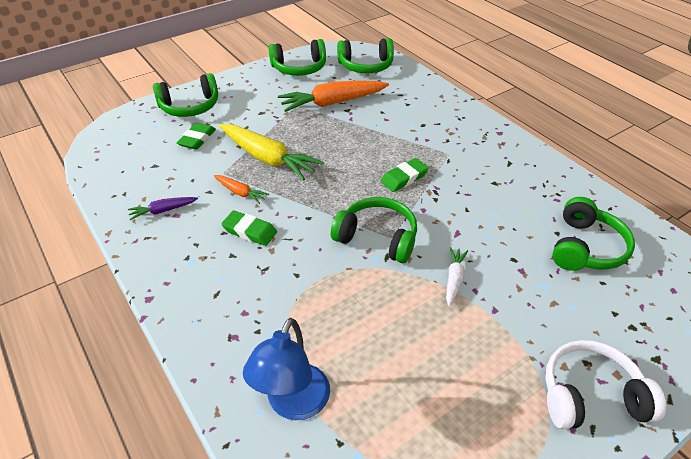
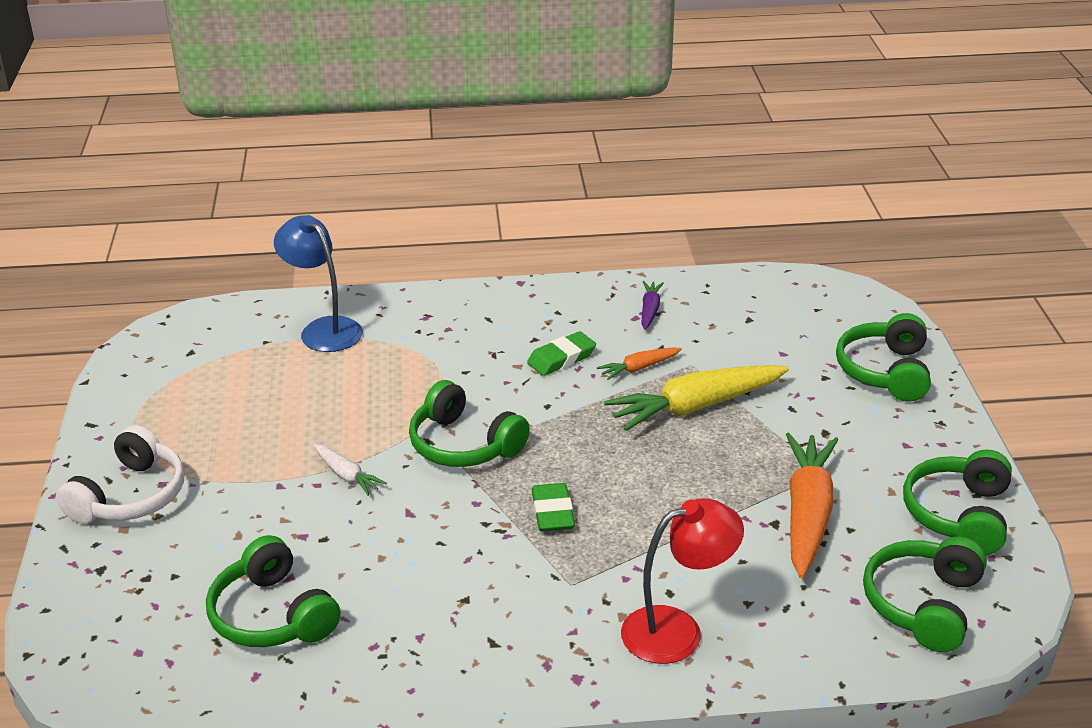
camera: 120 degrees right, 10 degrees down
green eraser [177,123,216,150] -> none
green headphones [331,197,417,263] -> green headphones turned 75 degrees clockwise [409,380,530,467]
none -> red lamp [621,498,744,664]

